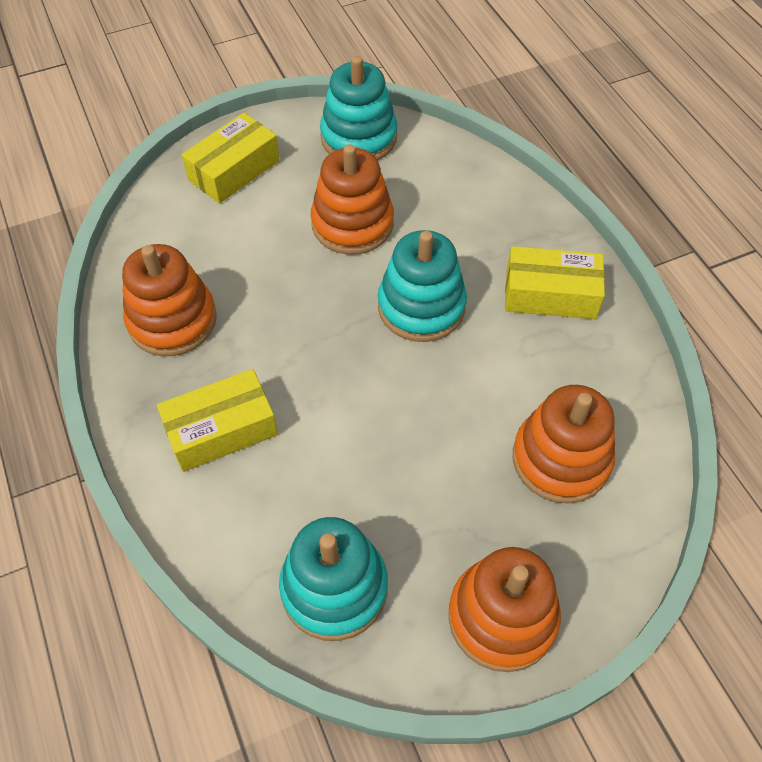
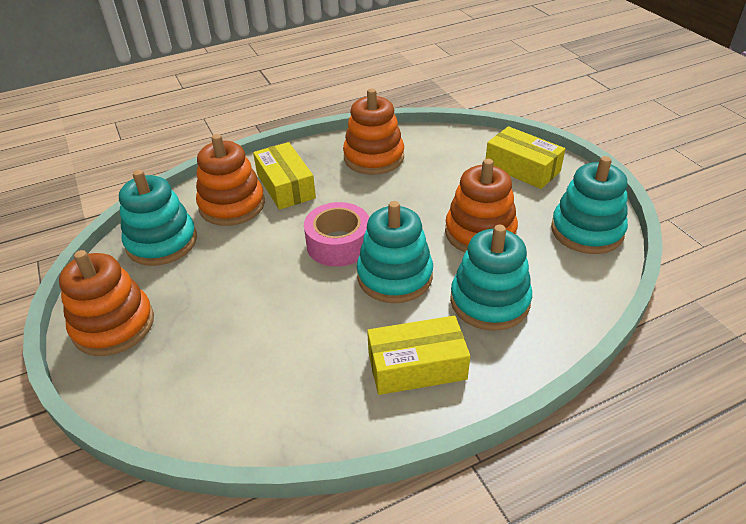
camera: 90 degrees right, 15 degrees down
yellow box [505,246,605,319] -> yellow box turned 75 degrees clockwise [367,316,470,395]
orange stacking toy [513,385,615,504] -> orange stacking toy moved to [196,134,265,226]
none -> pink tape [304,202,369,267]
none -> turquoise stacking toy [450,225,532,331]

